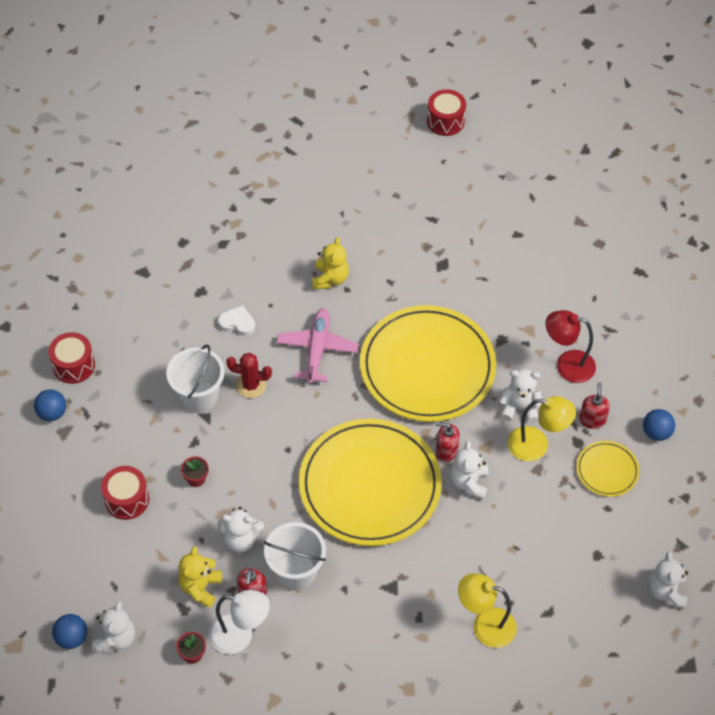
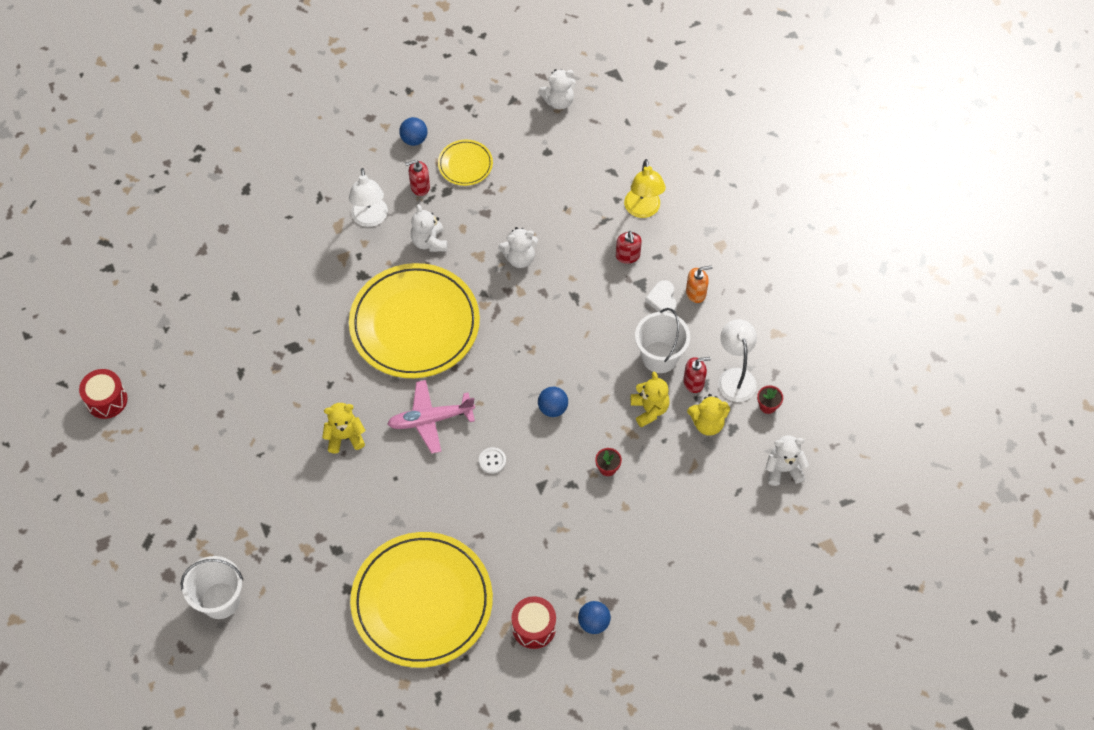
camera: 110 degrees left, 5 degrees up
blue ball [52,614,87,649] -> blue ball moved to [538,387,568,417]
red drum [101,466,149,520] -> none
white bucket [166,345,225,413] -> white bucket moved to [181,556,243,619]
white heart [218,305,255,336] -> white heart moved to [645,280,677,314]
white teddy bear [218,507,264,552] -> yellow teddy bear [631,372,670,428]
red cactus [226,353,272,398] -> white button [479,447,506,474]
yellow plate [299,419,442,546] -> yellow plate moved to [350,532,493,668]
red soap dispenser [436,422,460,462] -> red soap dispenser moved to [616,231,642,264]
yellow lamp [508,396,576,461] -> none
red lamp [545,310,596,383] -> white lamp [349,168,388,227]
none -> orange soap dispenser [686,266,712,303]

